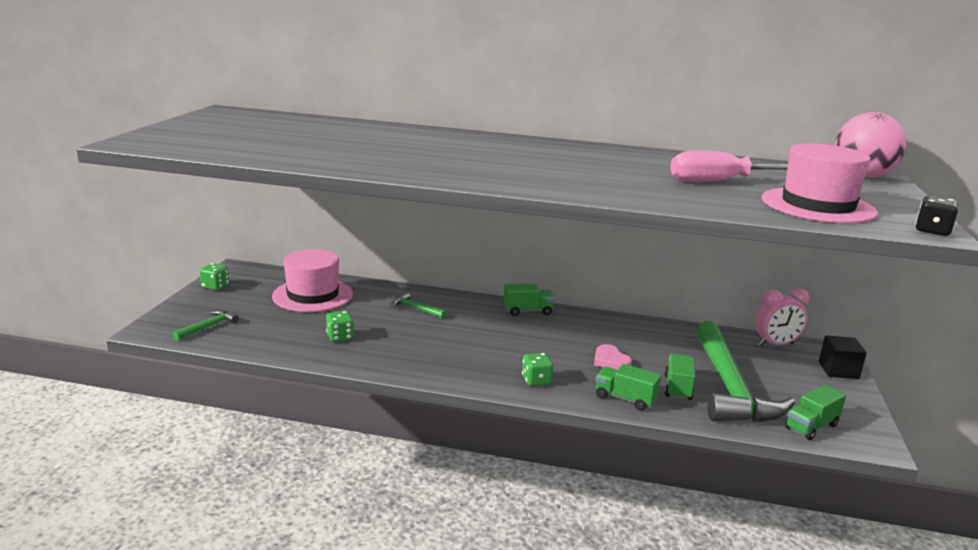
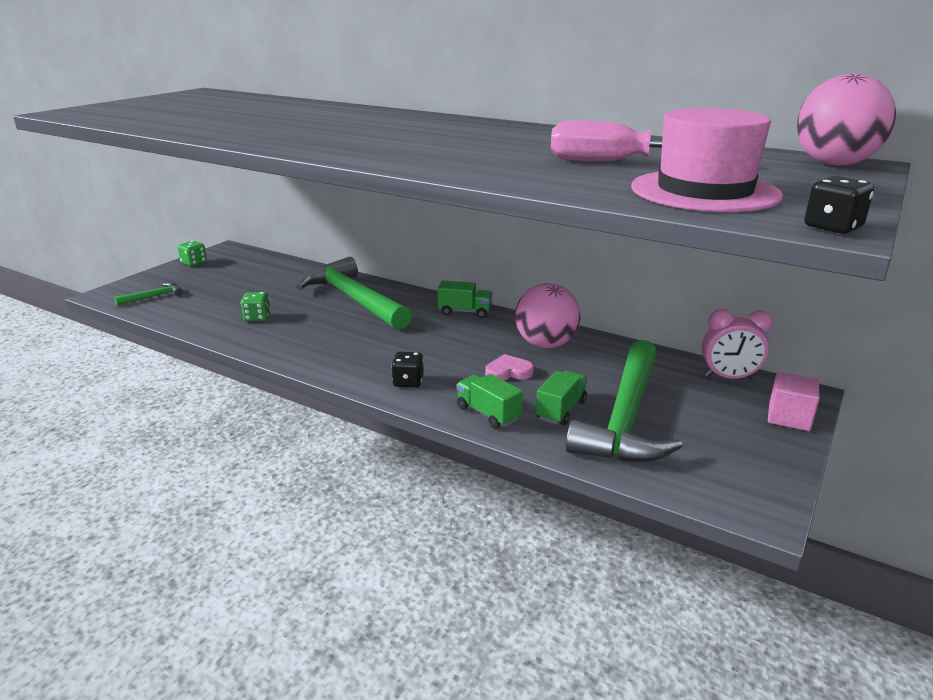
camera: 20 degrees right, 5 degrees up
pink hat [272,249,353,312] -> none
green hammer [392,292,447,319] -> green hammer [296,257,412,330], size x2.49
green dice [522,353,553,386] -> black dice [391,352,424,388]
pink heart [594,344,632,370] -> pink heart turned 90 degrees clockwise [485,354,534,381]
green truck [785,385,846,440] -> none
black cube [819,335,867,379] -> pink cube [768,372,820,431]
none -> pink ball [515,283,580,348]

